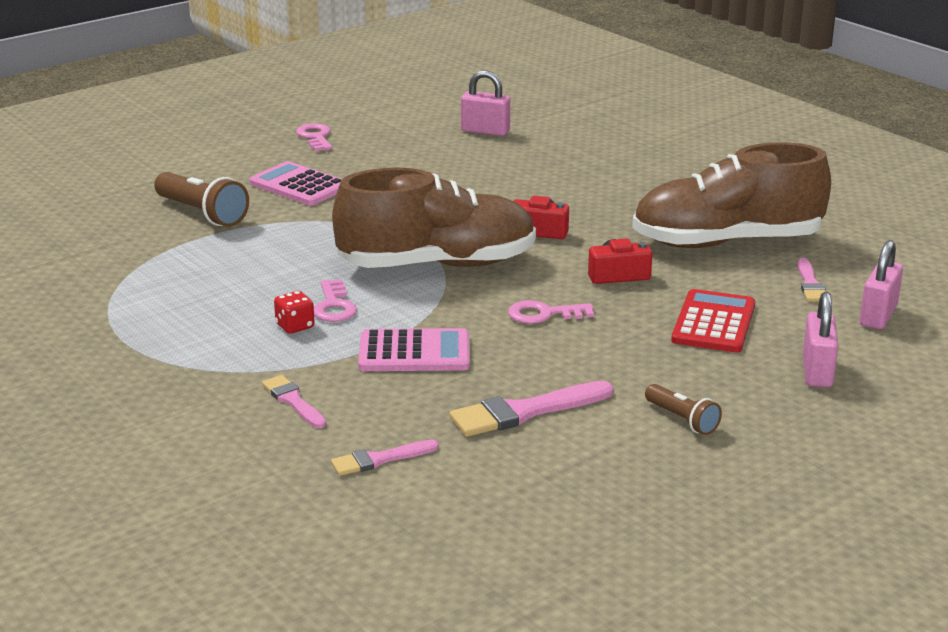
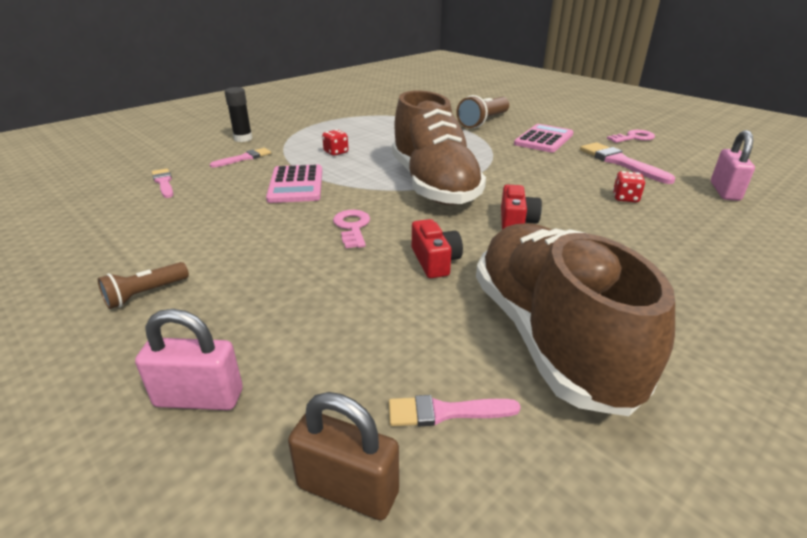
camera: 85 degrees right, 5 degrees up
pink key [314,279,357,322] -> none
pink brush [449,381,613,437] -> pink brush moved to [580,142,675,184]
red calculator [671,289,755,353] -> none
pink padlock [860,240,903,329] -> brown padlock [288,392,399,520]
none -> black glue stick [225,87,252,142]
none -> red dice [613,171,645,202]

